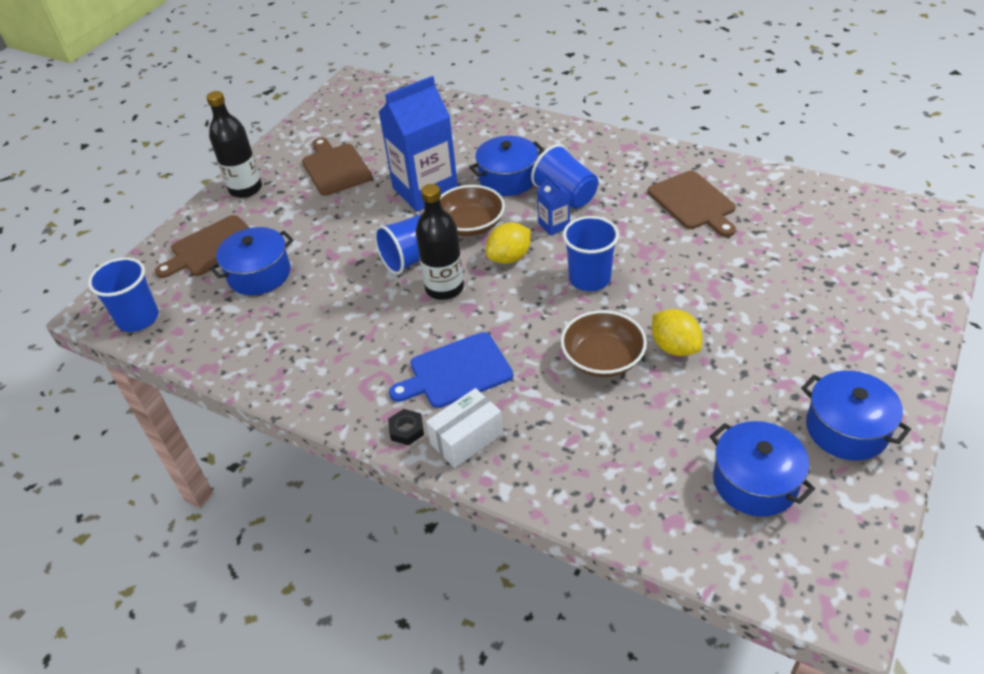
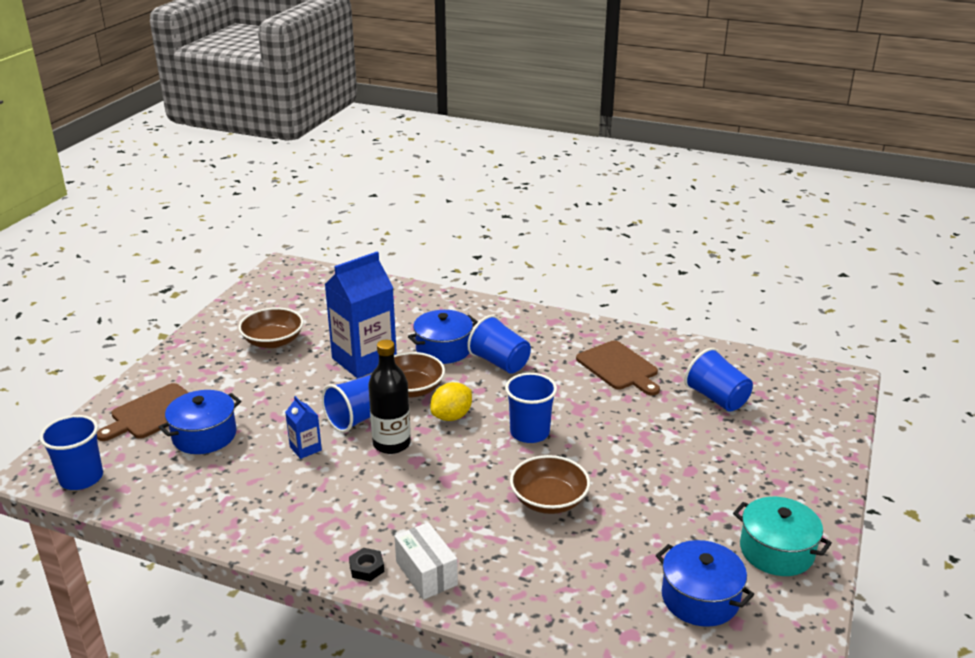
camera: 10 degrees left, 15 degrees down
black bottle [206,91,262,198] -> none
brown cutting board [302,138,373,196] -> brown bowl [238,307,304,348]
blue cutting board [389,332,513,408] -> none
white box [426,388,503,468] -> white box turned 75 degrees counterclockwise [395,522,458,600]
blue carton [537,174,570,236] -> blue carton moved to [285,396,322,459]
yellow lemon [652,309,702,356] -> none
blue pot [801,371,911,461] -> turquoise pot [733,497,832,576]
none -> blue cup [684,348,753,412]

